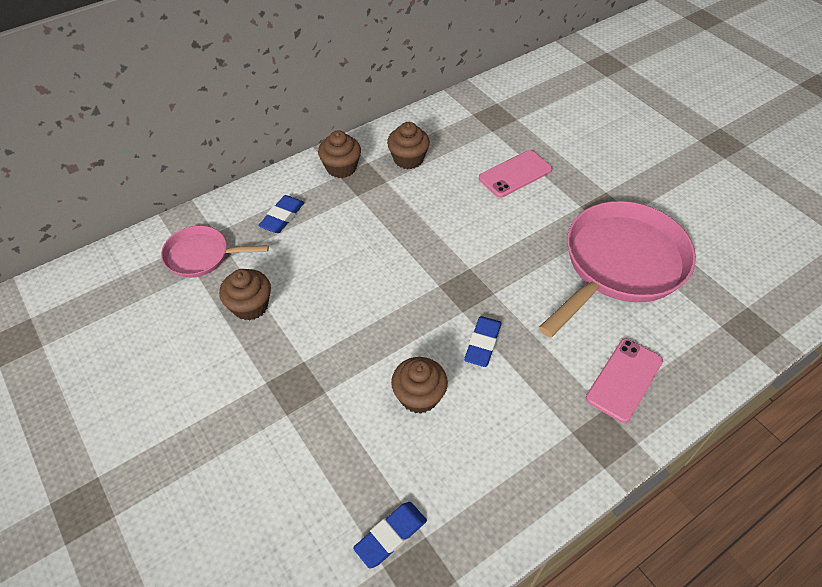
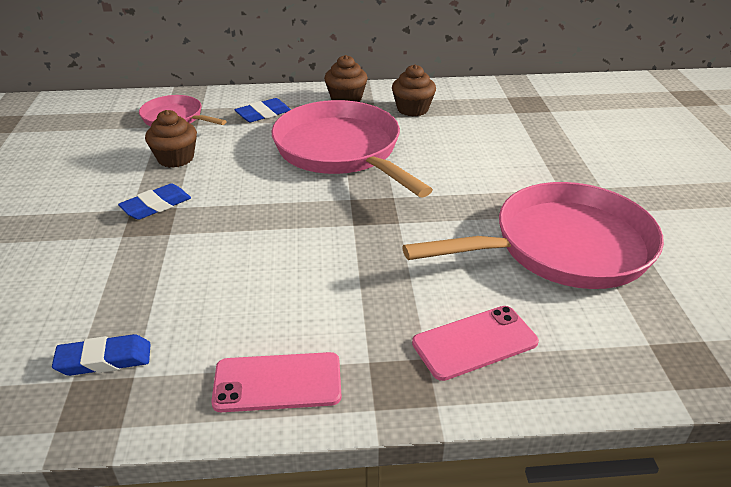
camera: 30 degrees right, 15 degrees down
brown cupcake [391,357,448,414] -> none
blue eraser [464,316,501,367] -> blue eraser moved to [118,183,191,220]
pink phone [479,150,552,198] -> pink phone moved to [211,352,341,412]
none -> pink pan [272,100,433,197]

